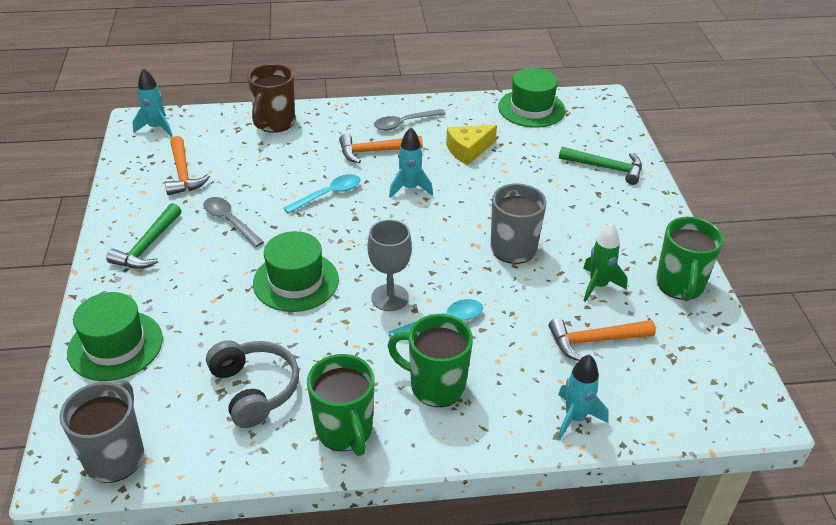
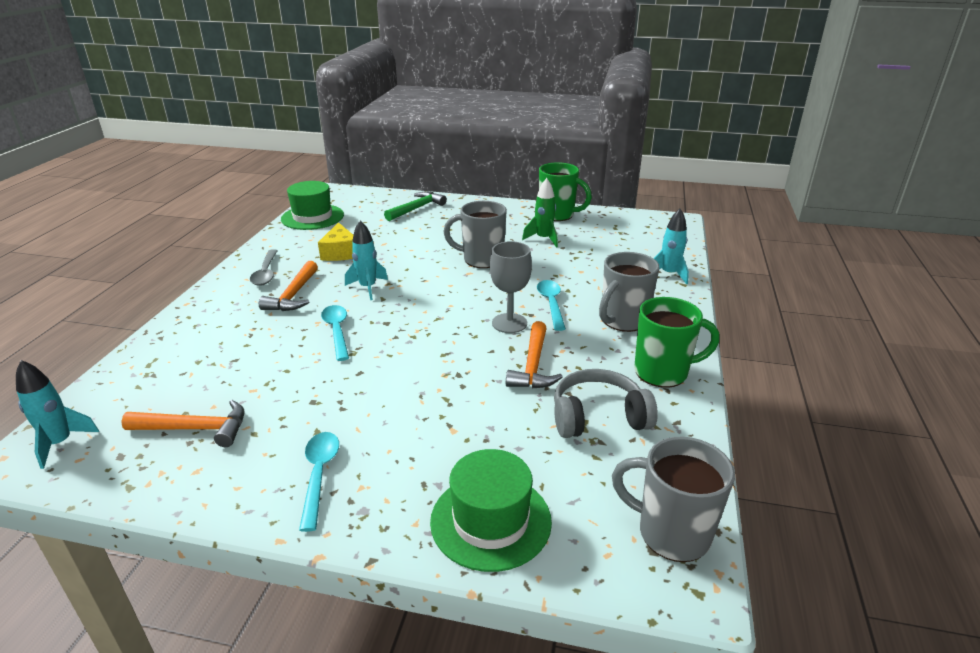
camera: 70 degrees left, 10 degrees down
green hammer [106,203,181,269] -> turquoise spoon [299,432,339,532]
grey spoon [203,197,264,247] -> none
brown mug [247,64,295,132] -> none
green hat [253,231,339,312] -> none
green mug [387,314,473,407] -> grey mug [599,252,659,332]
orange hammer [548,318,656,361] -> orange hammer moved to [506,321,563,388]

